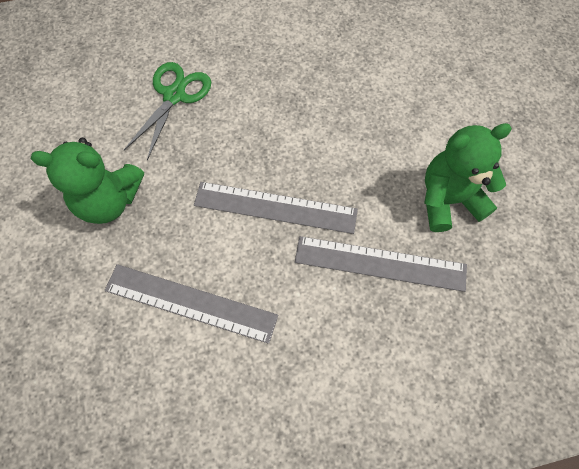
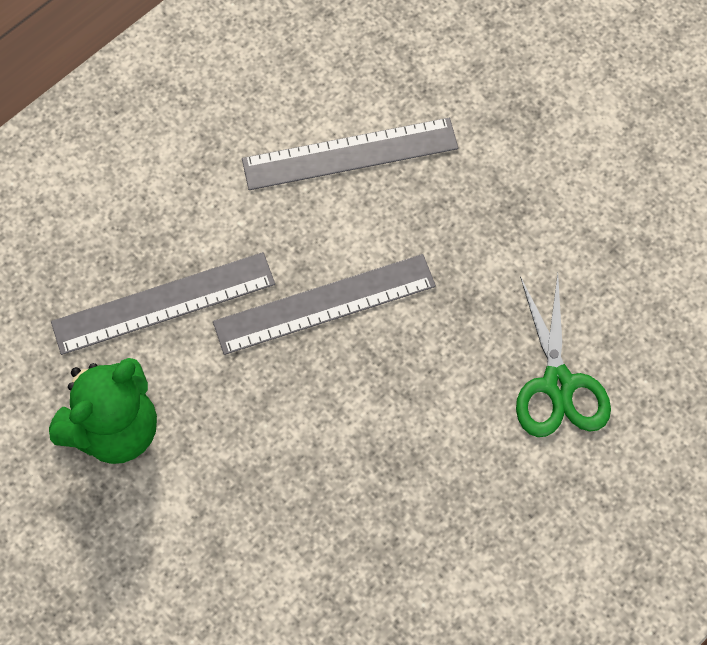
camera: 150 degrees right, 0 degrees up
green teddy bear [31,138,144,224] -> none

